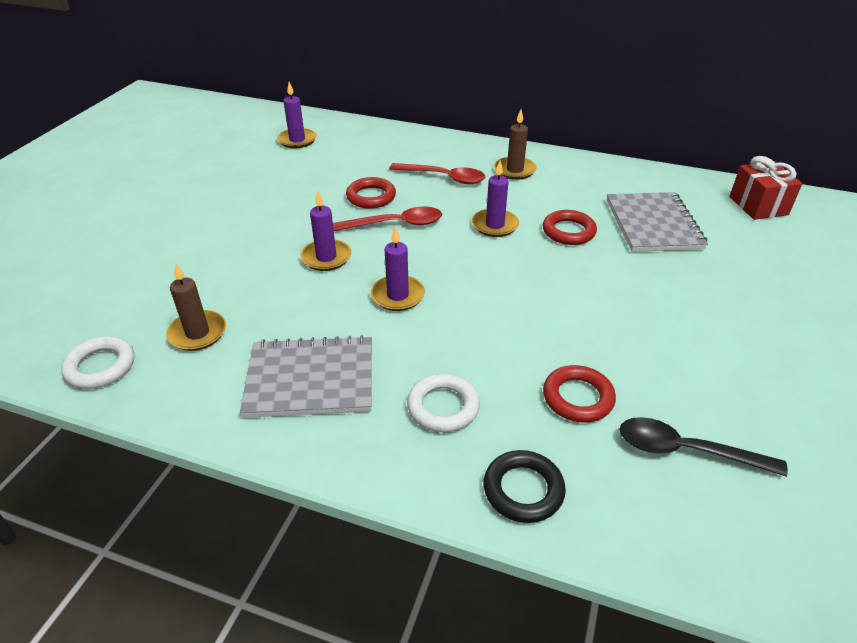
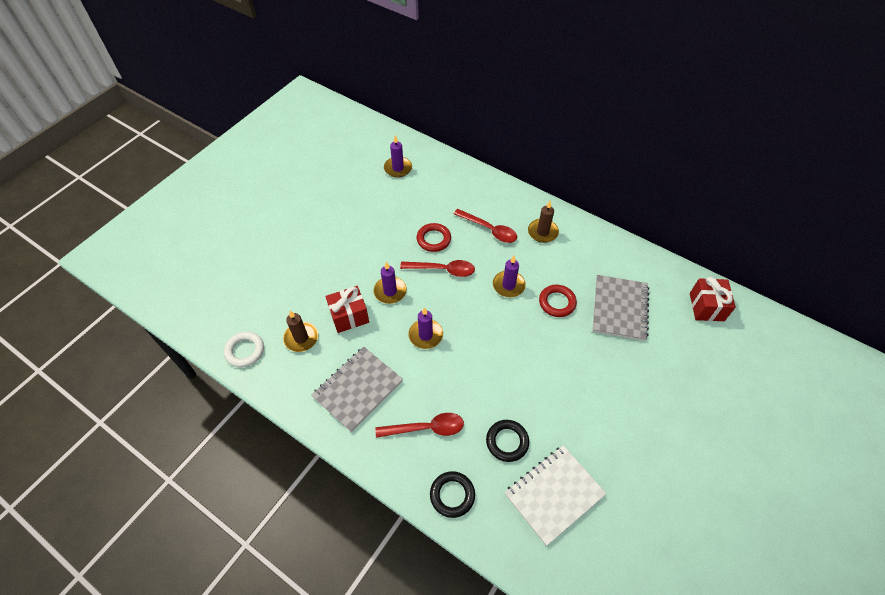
camera: 15 degrees right, 15 degrees up
grey notebook [240,335,372,418] -> grey notebook turned 60 degrees counterclockwise [311,347,403,432]
white ring [407,374,480,432] -> red spoon [376,413,464,438]
red ring [543,365,616,423] -> black ring [486,420,529,462]
black spoon [619,417,788,477] -> white notebook [505,445,606,546]
none -> red gift [325,286,369,333]

